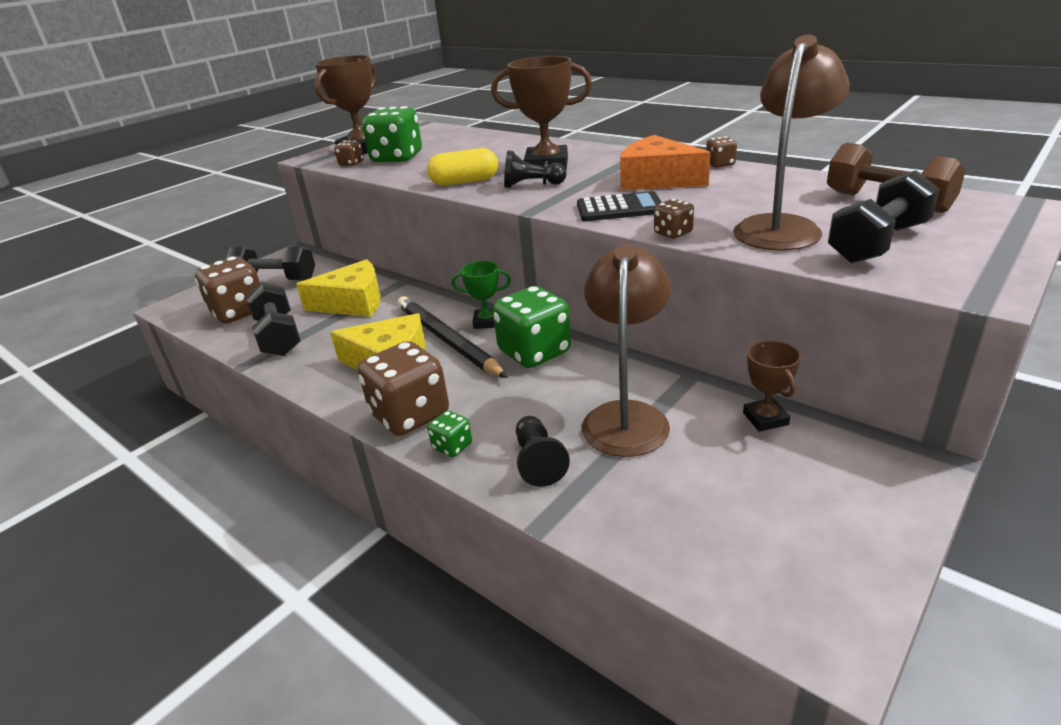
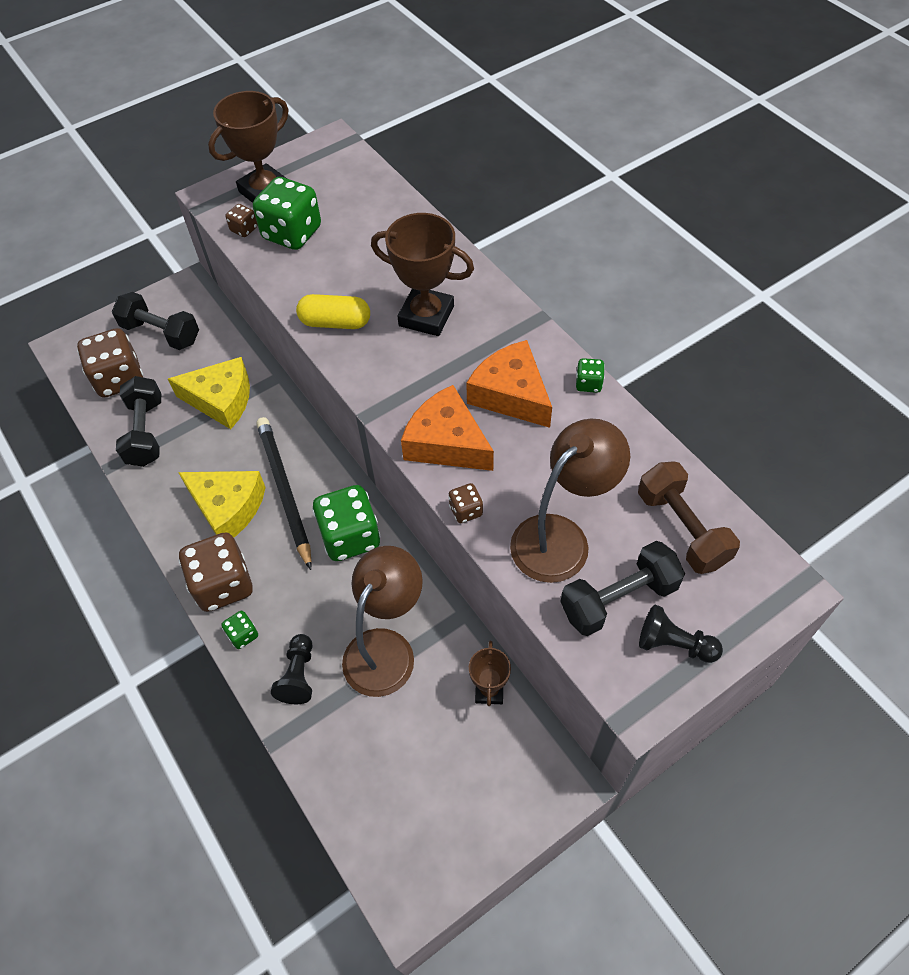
camera: 15 degrees right, 25 degrees up
green trophy [452,261,511,329] -> none
black pawn [504,150,567,188] -> black pawn moved to [639,605,723,663]
black calculator [577,191,662,221] -> orange cheese [401,385,494,471]
brown dice [706,136,737,167] -> green dice [576,358,605,393]

